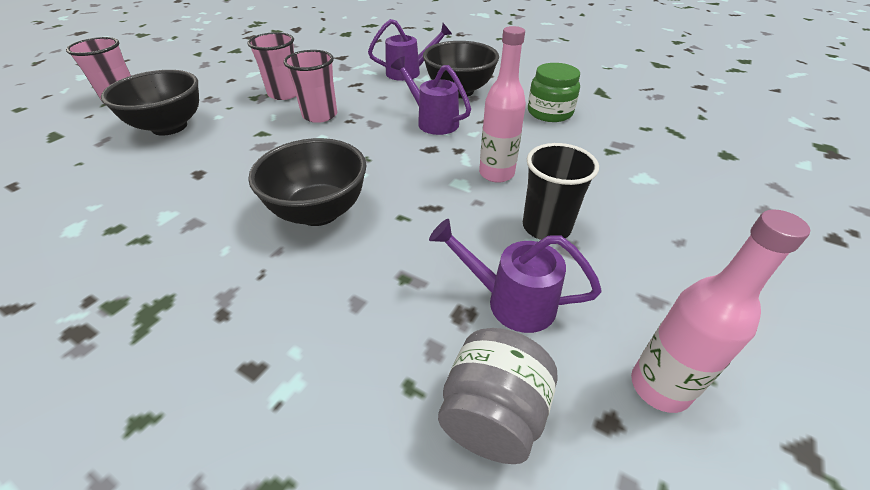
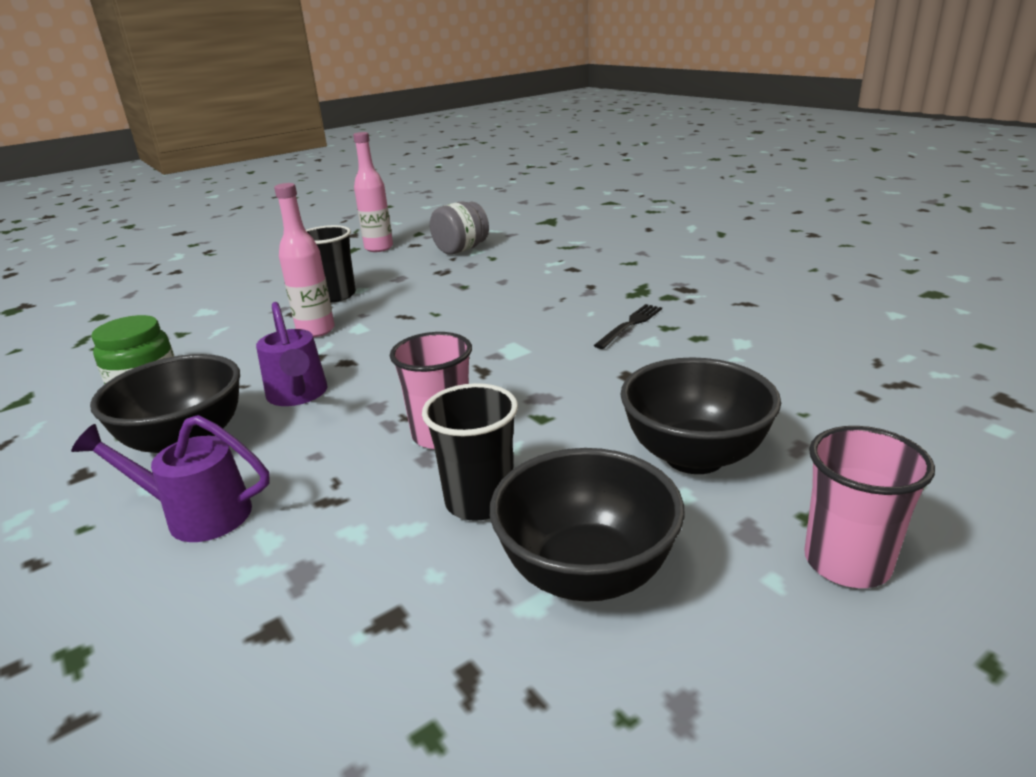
camera: 155 degrees left, 15 degrees down
pink cup [247,32,296,100] -> black cup [422,383,518,521]
black bowl [248,138,367,226] -> black bowl moved to [490,448,685,602]
purple watering can [429,219,602,333] -> none
none -> black fork [594,304,662,349]

